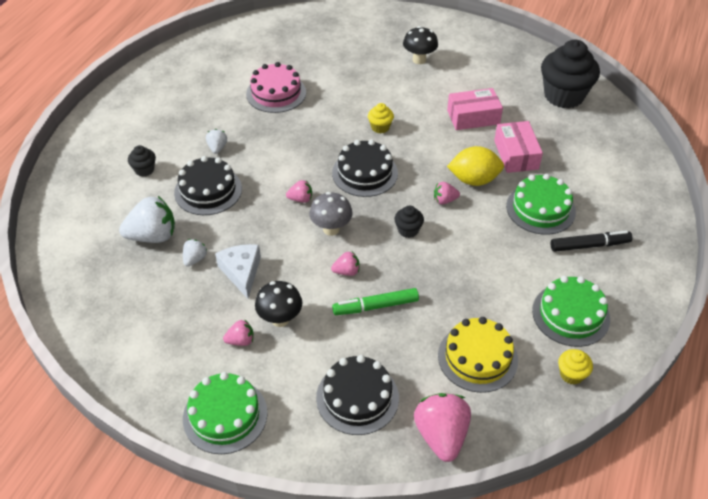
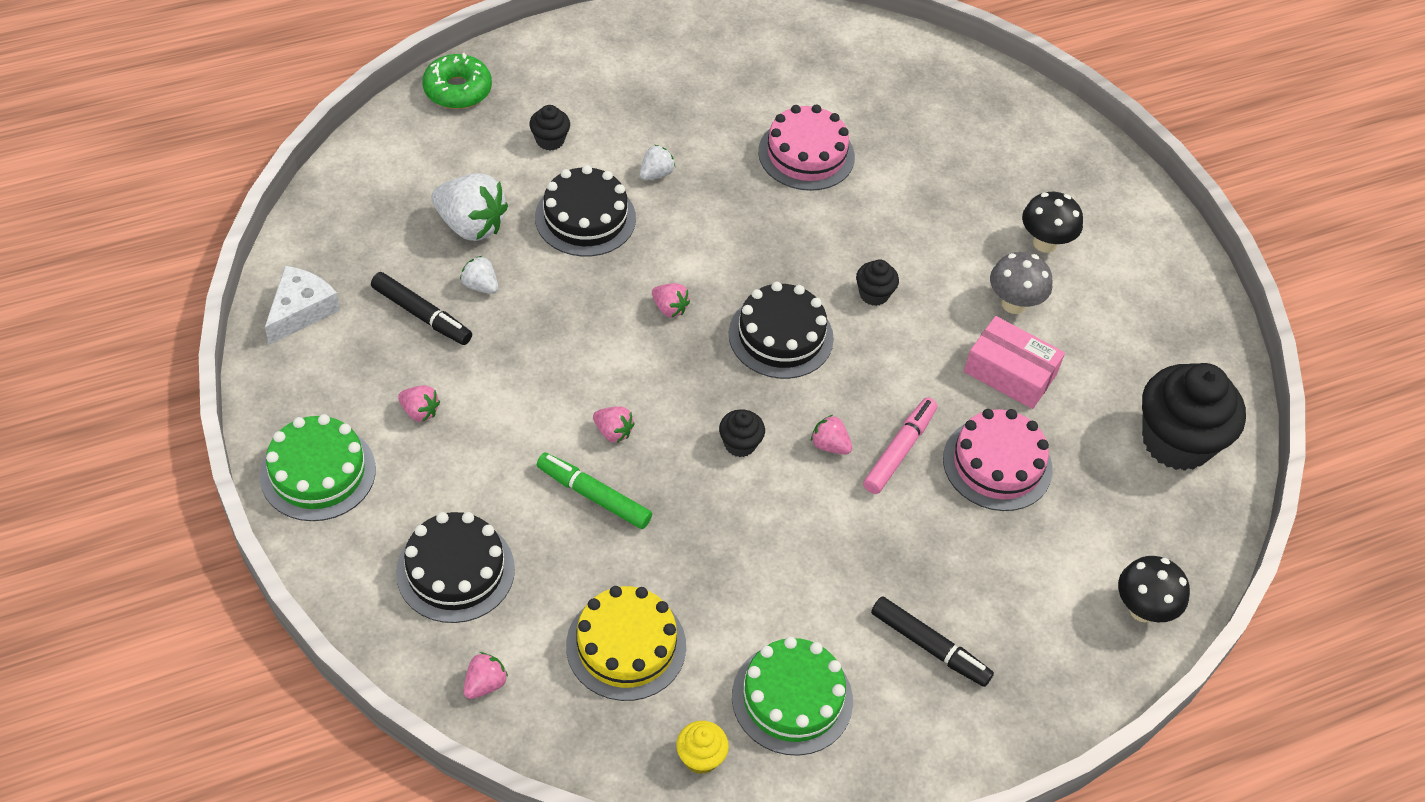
camera: 40 degrees right, 5 degrees up
white strawberry [183,239,207,267] -> white strawberry turned 120 degrees counterclockwise [460,256,498,294]
white cheese [215,244,261,299] -> white cheese moved to [265,266,340,345]
black mushroom [255,281,302,327] -> black mushroom moved to [1118,556,1190,622]
grey mushroom [309,192,353,236] -> grey mushroom moved to [990,252,1053,314]
yellow cupcake [368,103,394,134] -> black cupcake [856,259,899,306]
pink strawberry [414,393,471,462] -> pink strawberry [463,652,508,699], size x0.51
yellow lemon [447,146,504,186] -> pink marker [863,397,937,494]
pink box [494,121,543,173] -> pink cake [943,409,1053,511]
green cake [506,174,576,235] -> none
none -> black marker [371,272,472,345]
none -> green donut [422,53,492,109]

